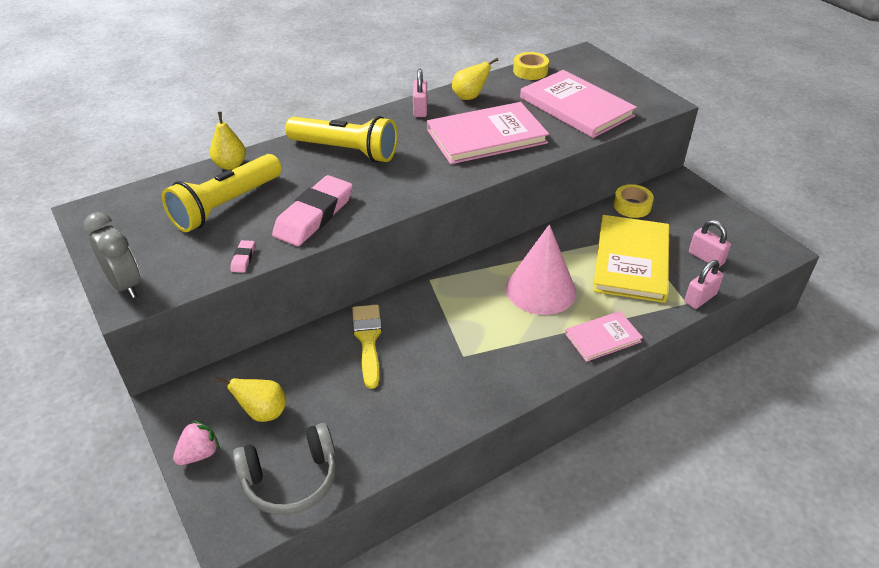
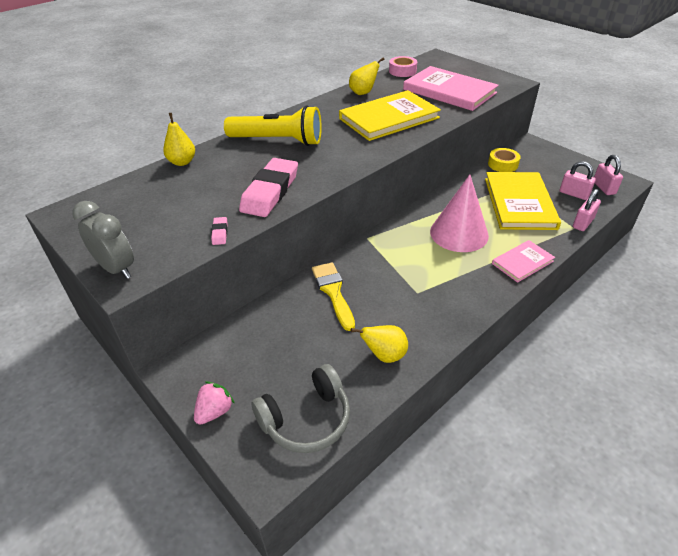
camera: 10 degrees left, 0 degrees up
yellow flashlight [162,154,282,232] -> none
yellow pear [215,377,286,422] -> yellow pear moved to [351,325,408,363]
pink padlock [413,69,427,117] -> pink padlock moved to [594,155,623,195]
pink book [427,102,549,164] -> yellow book [339,90,441,141]
yellow tape [513,52,549,80] -> pink tape [389,56,417,77]

